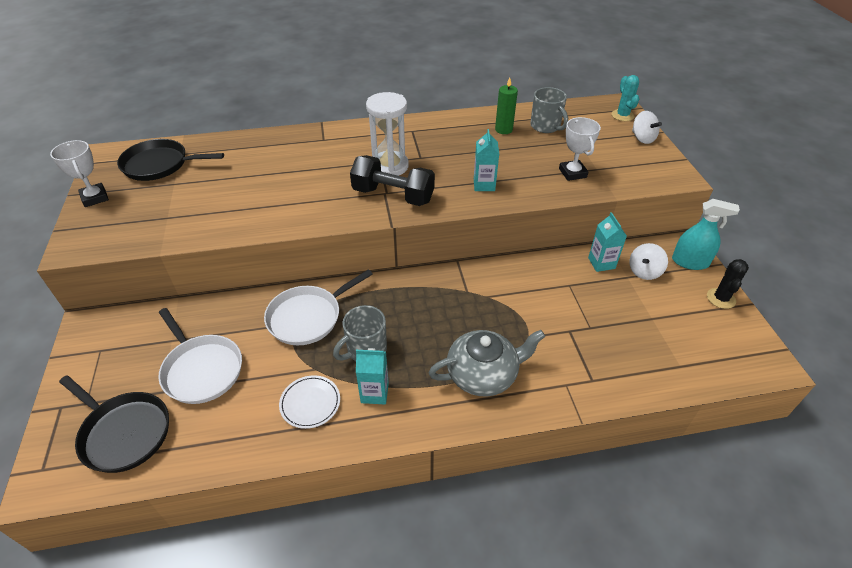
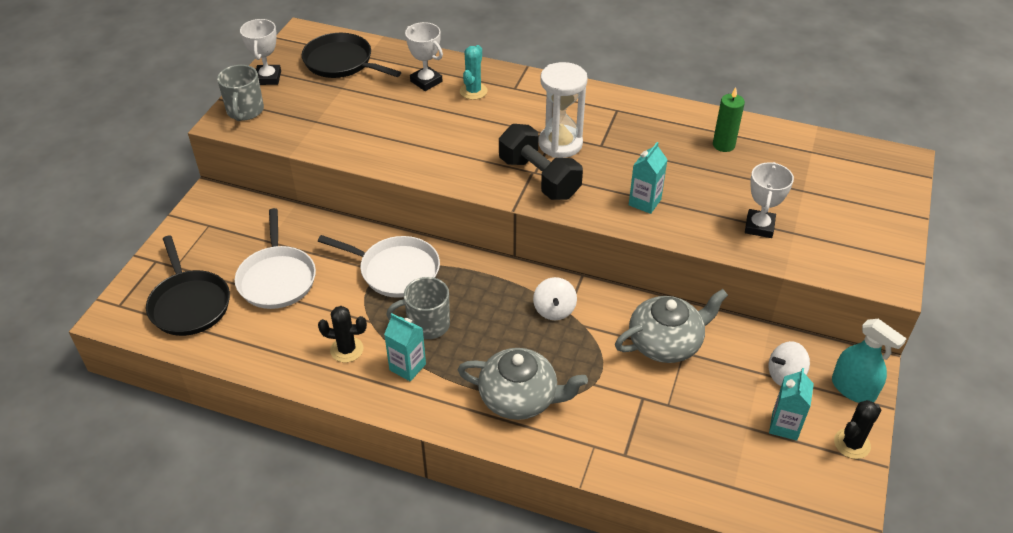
camera: 30 degrees right, 0 degrees up
white pan [264,269,373,345] -> white pan turned 150 degrees counterclockwise [318,235,440,298]
white plate [279,375,340,429] -> black cactus [318,306,367,363]
grey mug [530,87,568,133] -> grey mug moved to [217,65,264,121]
turquoise carton [588,212,627,272] -> turquoise carton moved to [769,368,814,441]
turquoise cactus [612,75,639,121] -> turquoise cactus moved to [460,45,488,100]
white spinning top [632,111,662,144] -> white spinning top moved to [533,277,577,320]
none -> white trophy [405,22,443,91]
none -> grey teapot [615,289,728,363]

